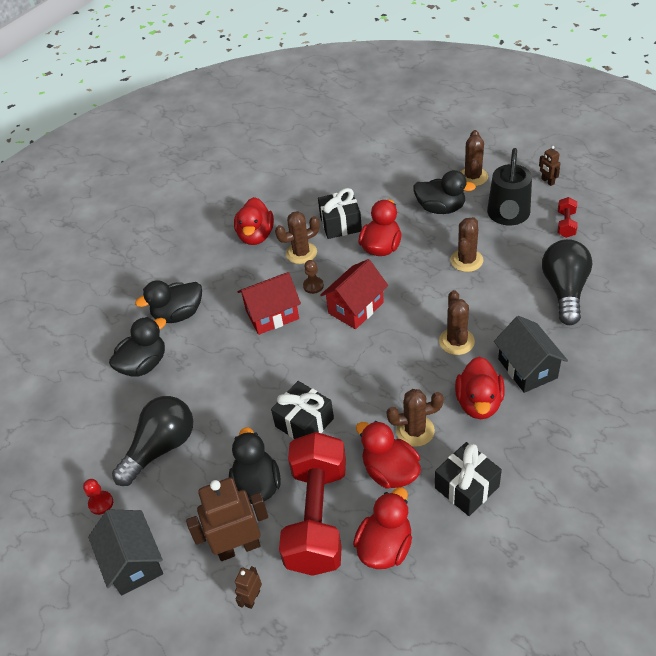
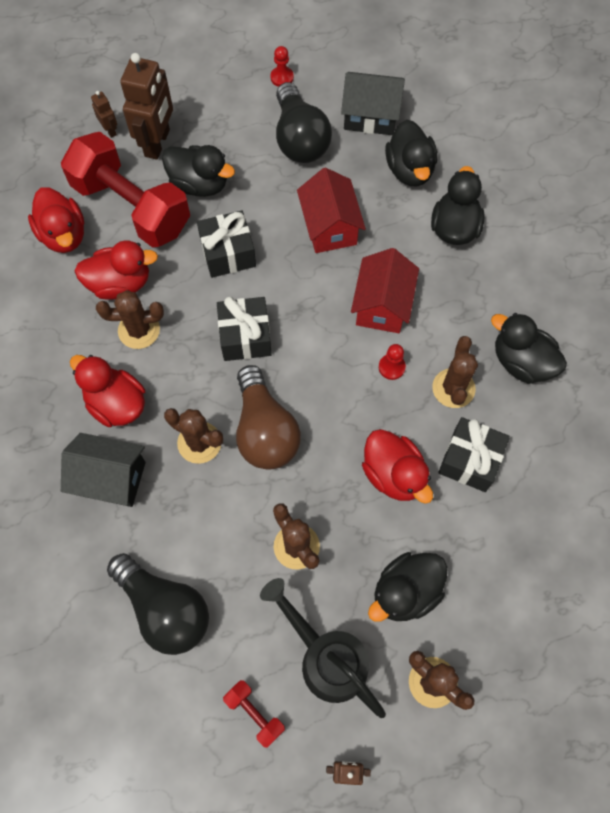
camera: 120 degrees right, 20 degrees up
black house [88,509,163,596] -> black house moved to [341,72,405,135]
red duck [234,197,274,245] -> black duck [491,313,567,384]
brown pawn [303,260,324,294] -> red pawn [379,344,406,380]
red house [320,259,388,329] -> red house moved to [297,168,366,253]
brown cactus [386,389,444,447] -> brown cactus turned 60 degrees clockwise [96,290,164,349]
black gift [435,442,502,516] -> black gift moved to [217,297,272,361]
none -> brown light bulb [236,365,301,470]

